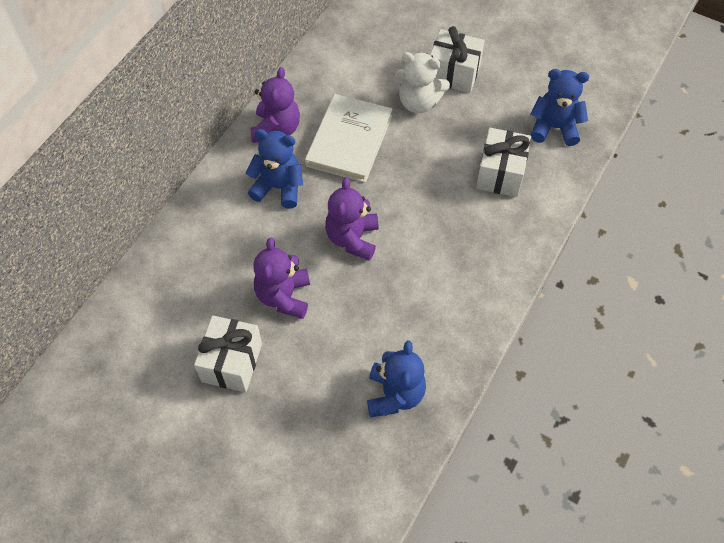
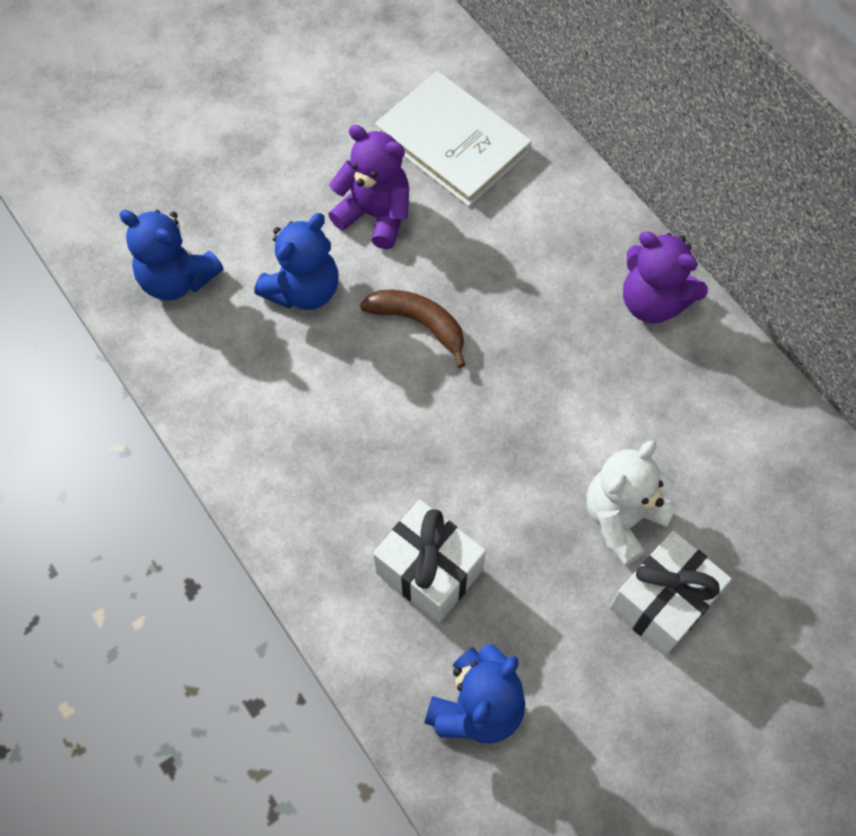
camera: 115 degrees right, 5 degrees up
white gift [194,315,262,392] -> none
blue teddy bear [245,129,303,209] -> blue teddy bear moved to [254,213,338,310]
white book [305,94,392,183] -> white book moved to [375,71,532,206]
purple teddy bear [325,177,379,261] -> brown banana [360,290,465,368]

